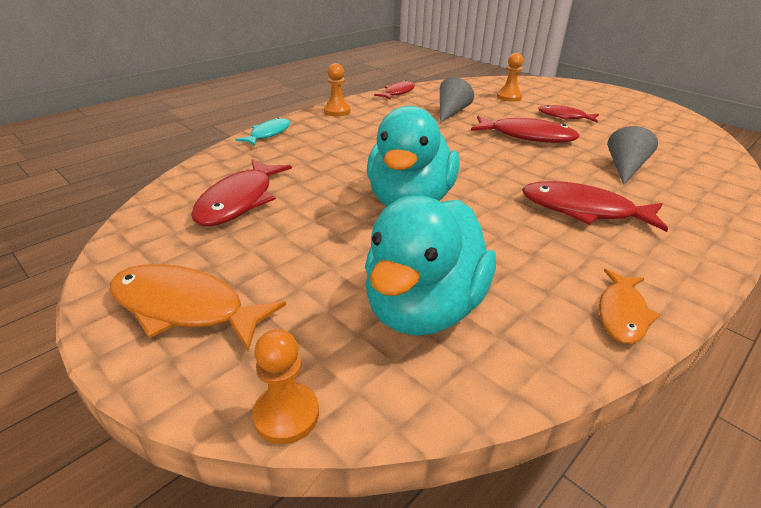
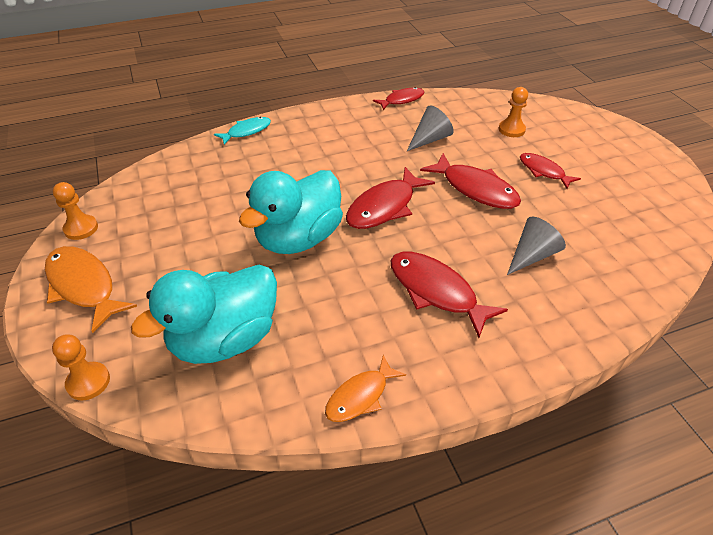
camera: 25 degrees right, 10 degrees up
red fish [191,159,292,226] -> red fish moved to [346,167,435,229]
orange pawn [324,63,351,116] -> orange pawn moved to [53,182,98,240]

